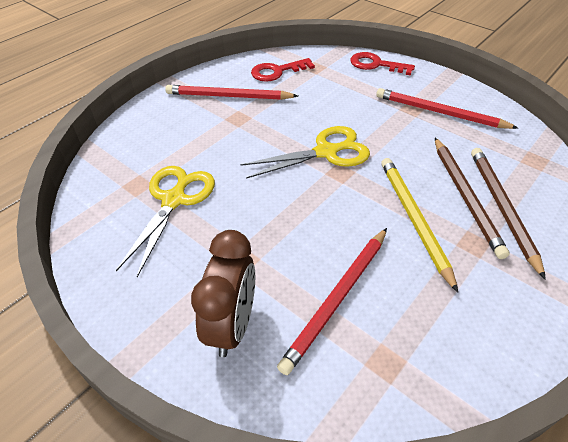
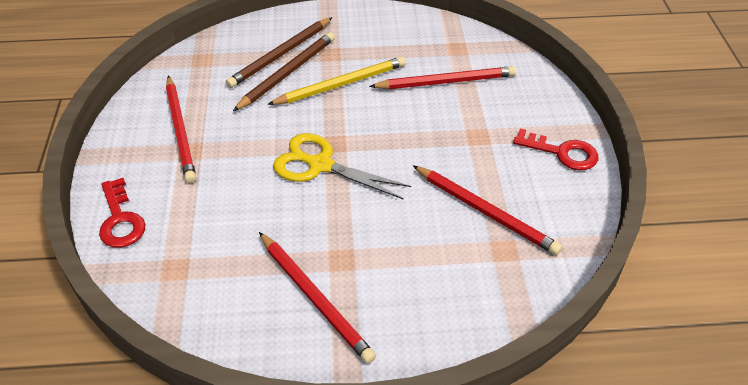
camera: 135 degrees left, 0 degrees up
yellow scissors [116,166,215,277] -> red pencil [412,165,562,255]
brown clock [191,230,255,357] -> none
red key [251,58,315,82] -> red key moved to [513,129,599,170]
yellow pencil [381,158,458,292] -> yellow pencil turned 150 degrees counterclockwise [267,57,406,105]

